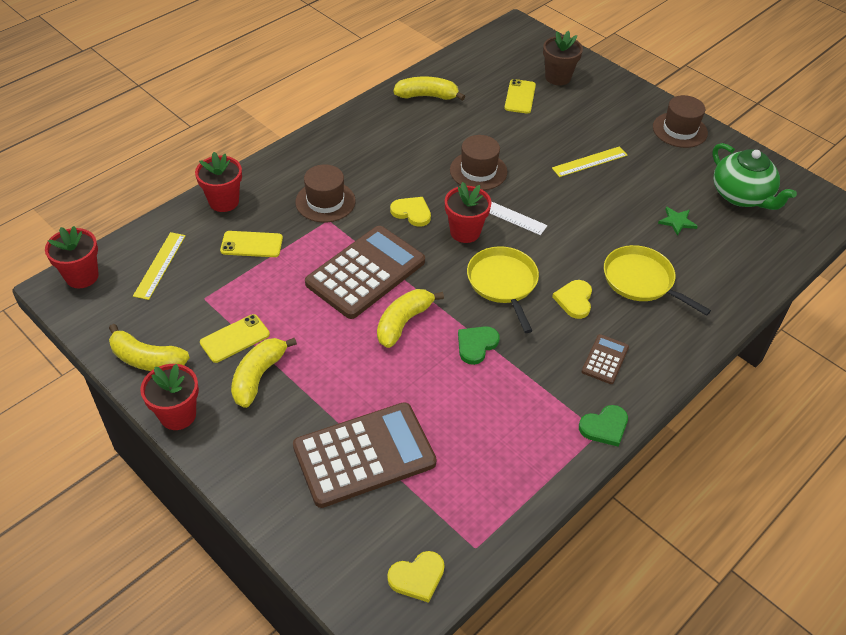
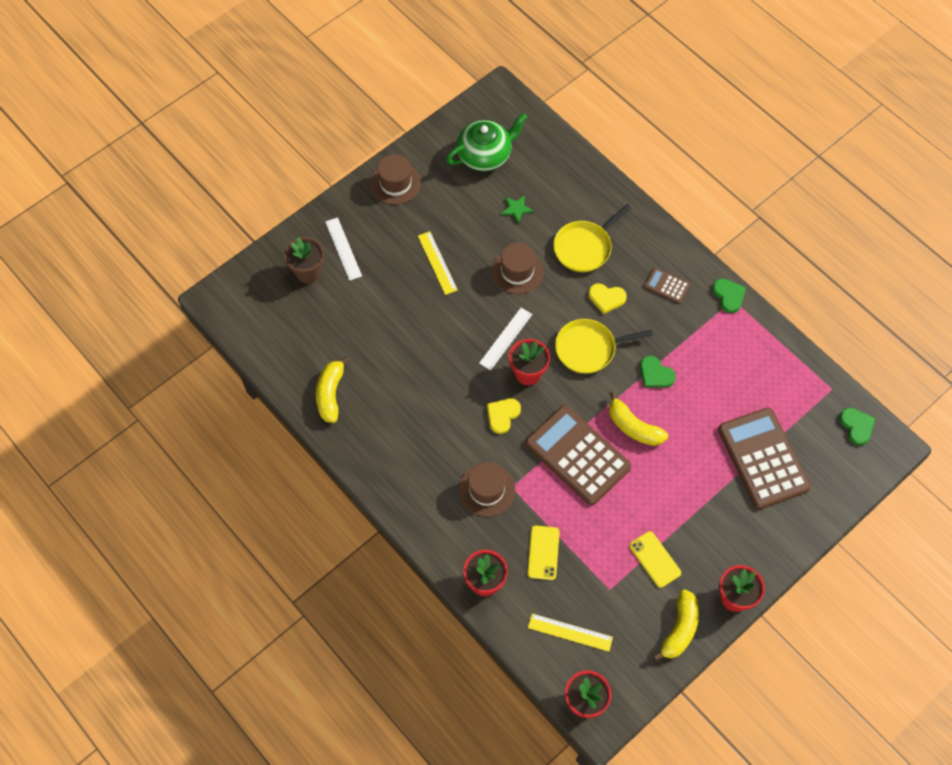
camera: 85 degrees left, 15 degrees up
yellow banana [231,338,297,408] -> none
yellow heart [387,551,445,603] -> green heart [839,408,875,445]
brown hat [450,135,507,190] -> brown hat moved to [491,243,544,294]
yellow phone [505,79,536,114] -> none
none -> white ruler [325,217,362,281]

